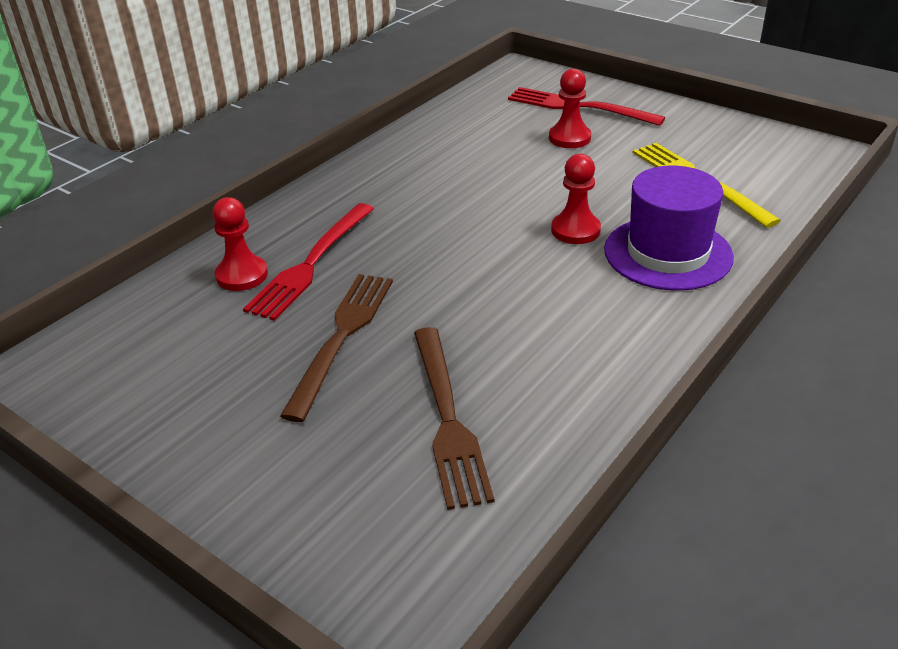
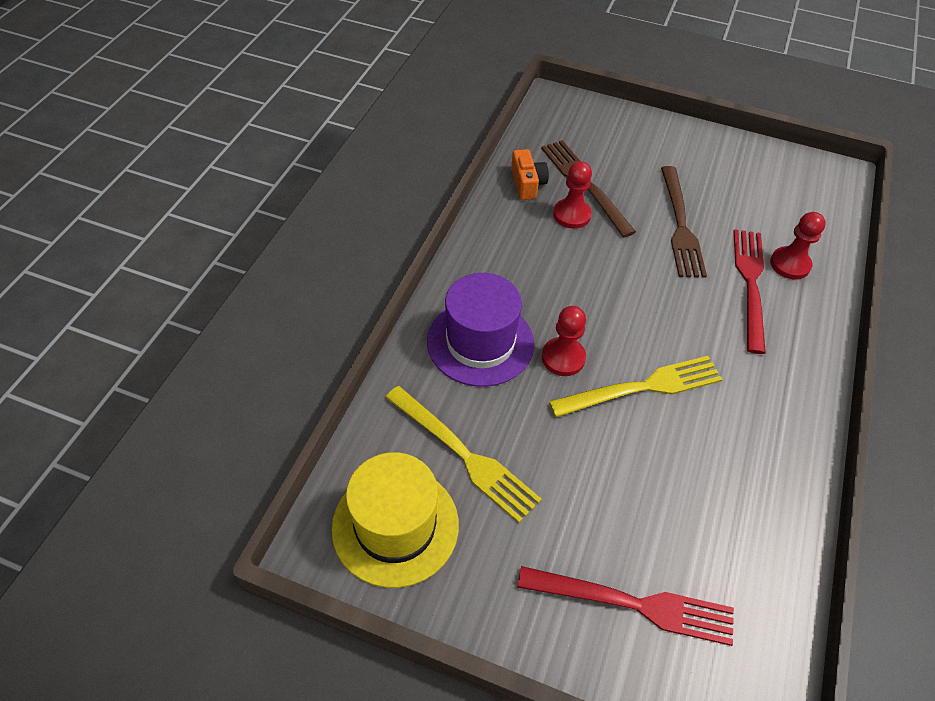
camera: 160 degrees right, 15 degrees up
red pawn [549,69,591,148] -> red pawn moved to [553,161,592,229]
none -> yellow hat [331,452,459,588]
none -> orange camera [511,149,549,200]
none -> yellow fork [549,356,723,417]

